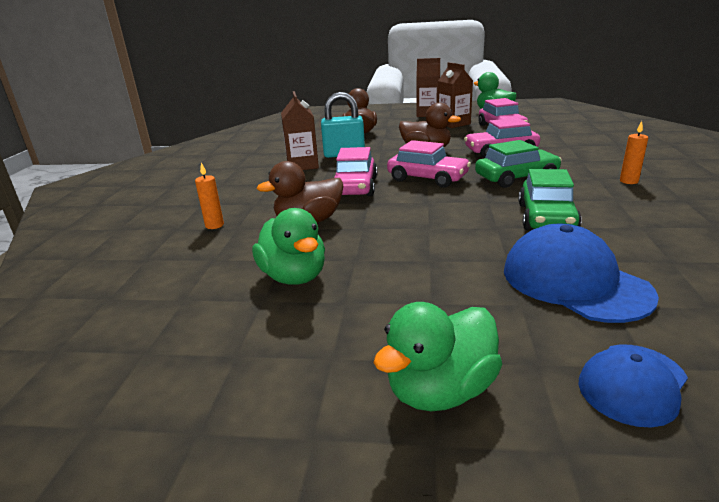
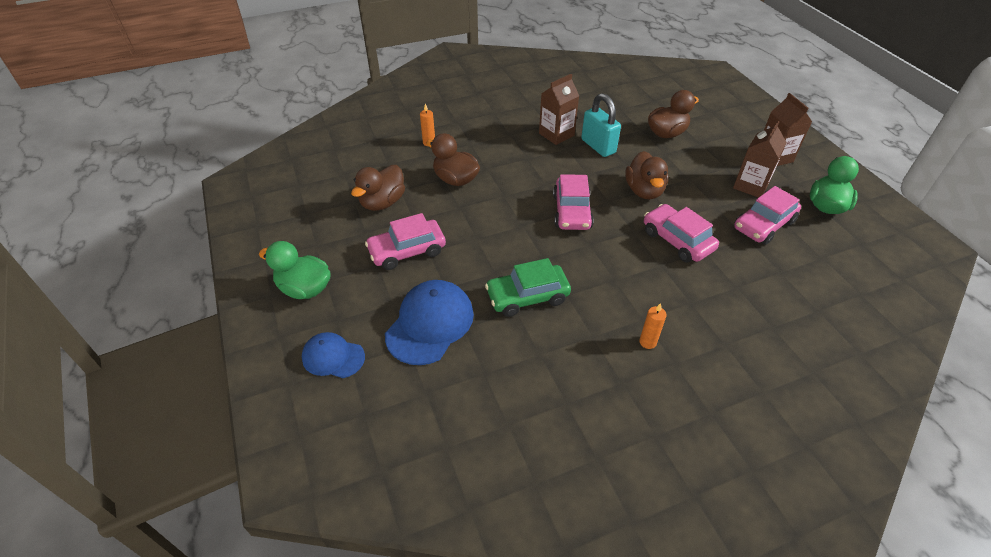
camera: 60 degrees right, 20 degrees up
green duck [252,208,325,285] -> brown duck [351,165,405,211]
pink car [334,147,377,196] -> pink car moved to [365,213,446,270]
green car [475,140,562,188] -> none

